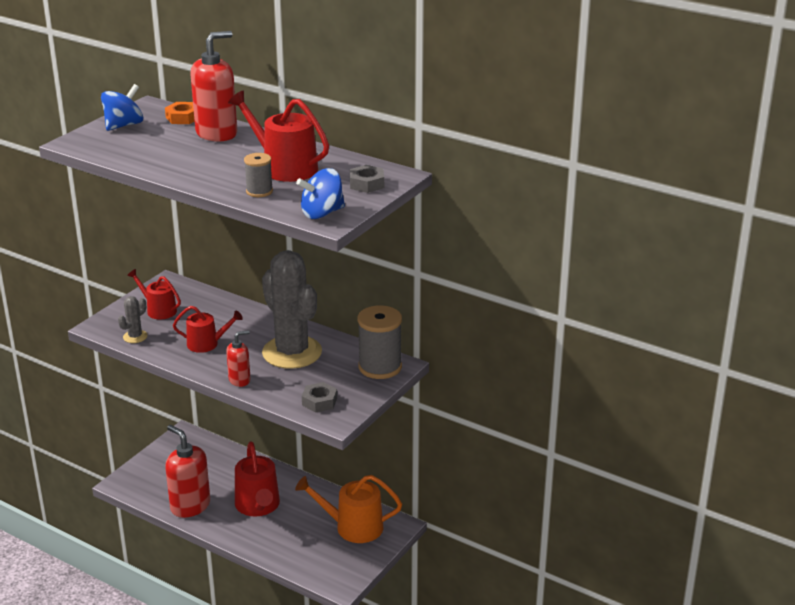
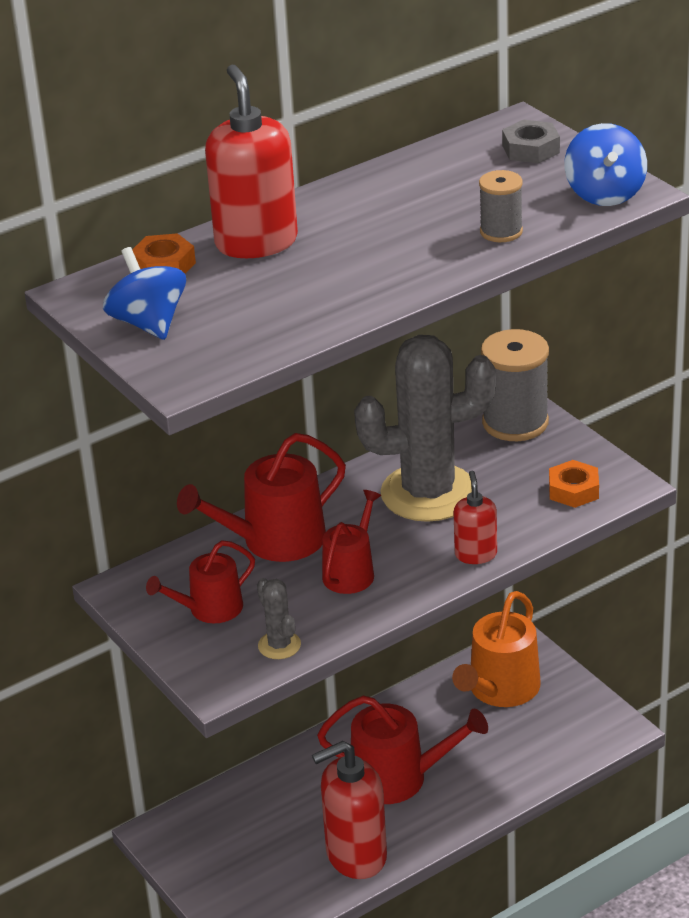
camera: 65 degrees left, 5 degrees up
red watering can [228,91,329,182] -> red watering can moved to [177,433,346,562]
grey nut [302,382,337,412] -> orange nut [549,460,599,508]

